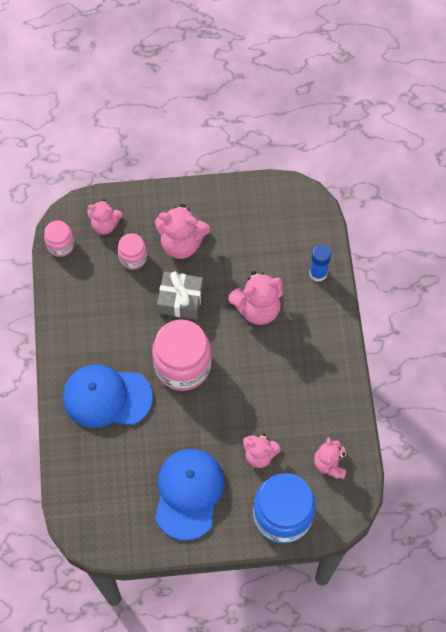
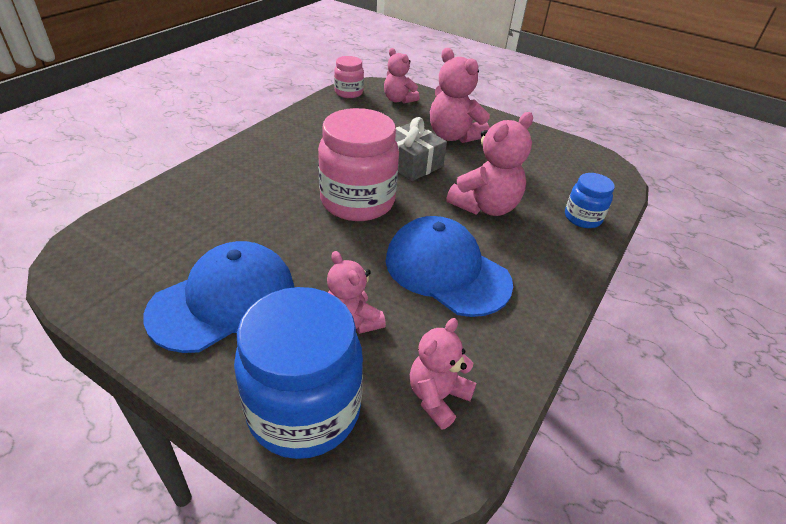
camera: 35 degrees right, 25 degrees down
blue cap [63,364,153,428] -> blue cap moved to [385,216,513,317]
pink jar [118,233,147,270] -> none
pink teddy bear [228,271,283,325] -> pink teddy bear turned 60 degrees counterclockwise [446,112,533,216]
blue glue stick [309,244,331,282] -> blue jar [565,173,615,228]

